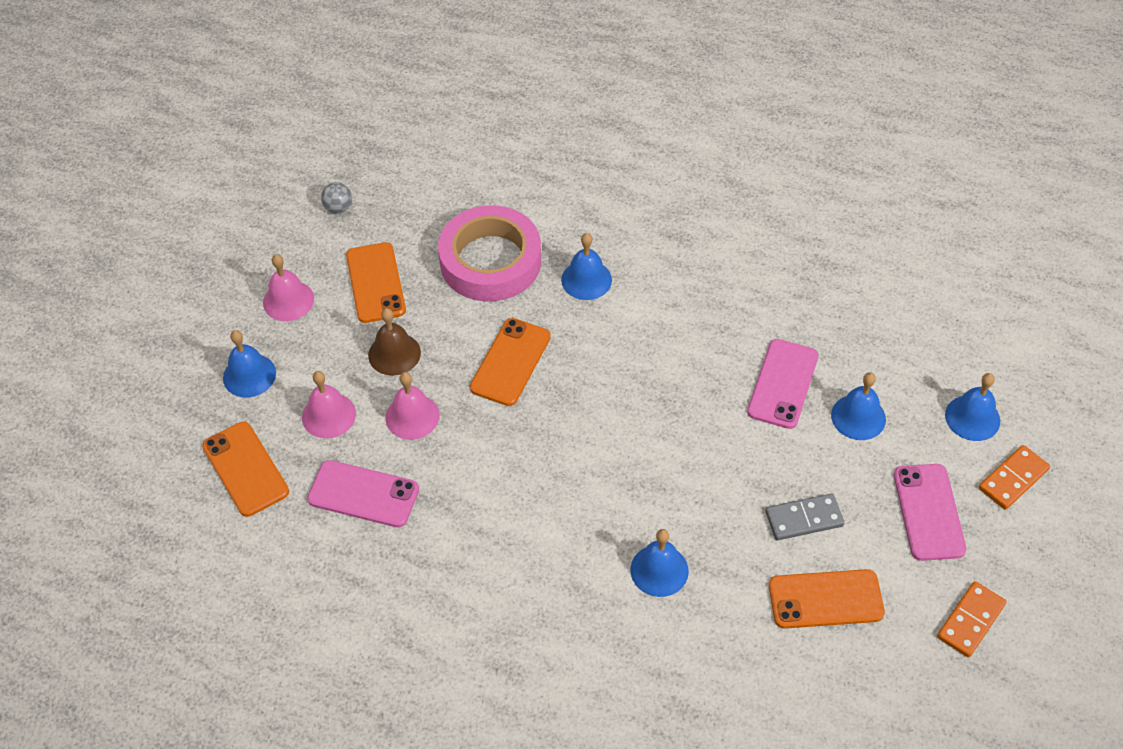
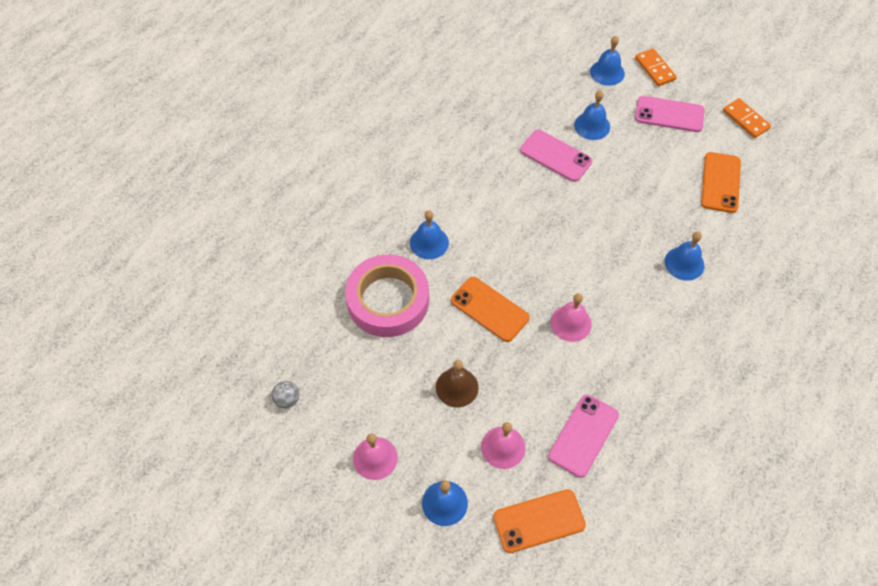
camera: 75 degrees left, 5 degrees up
orange phone [346,242,406,323] -> none
pink bell [385,372,440,440] -> pink bell moved to [551,293,592,342]
grey domino [766,494,845,540] -> none

